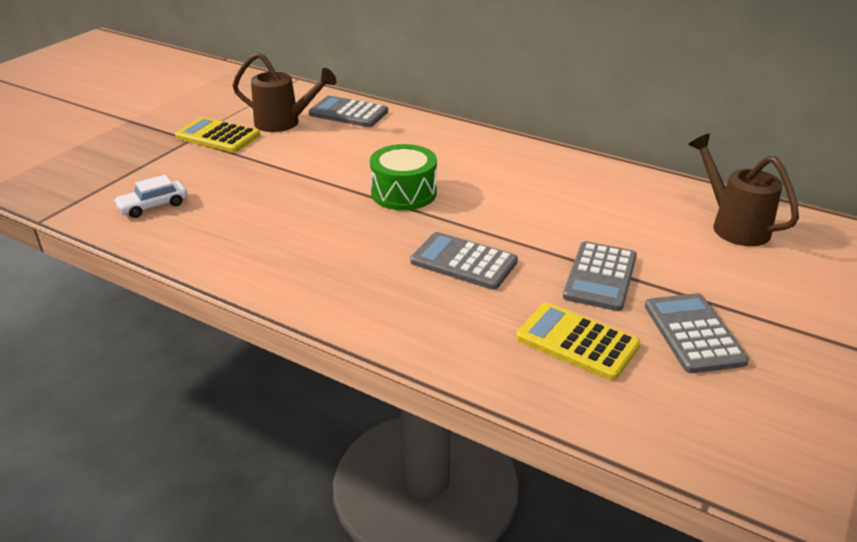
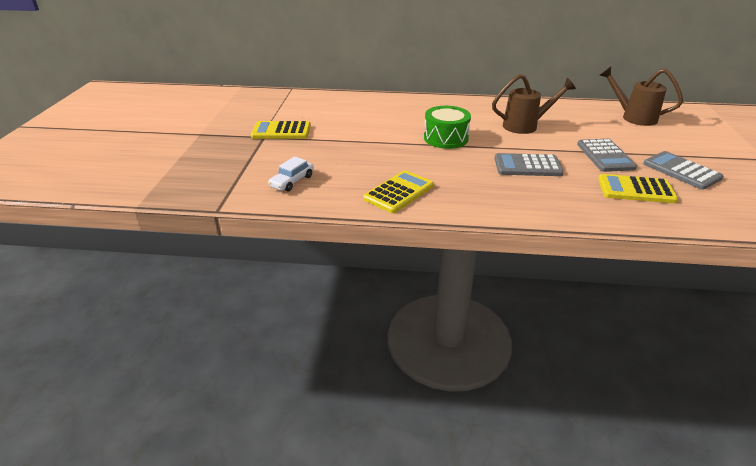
camera: 25 degrees left, 0 degrees up
brown watering can [232,52,337,132] -> brown watering can moved to [492,74,576,134]
grey calculator [309,96,388,127] -> none
none -> yellow calculator [363,170,434,213]

